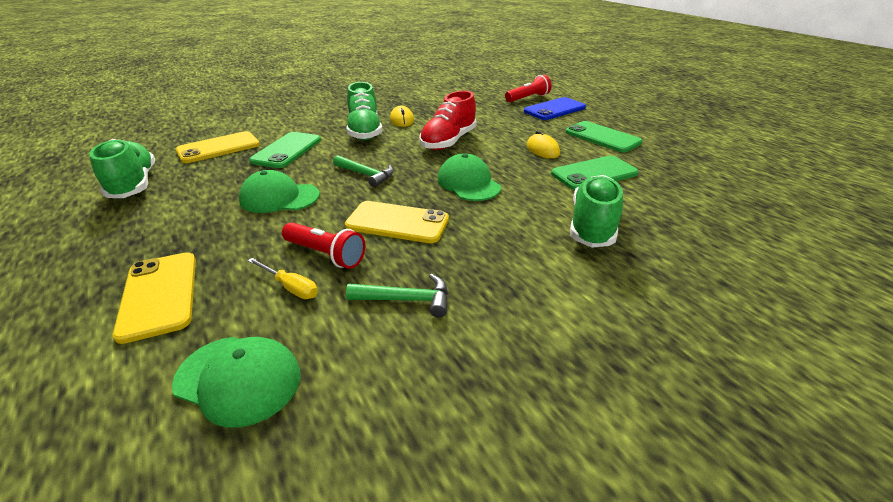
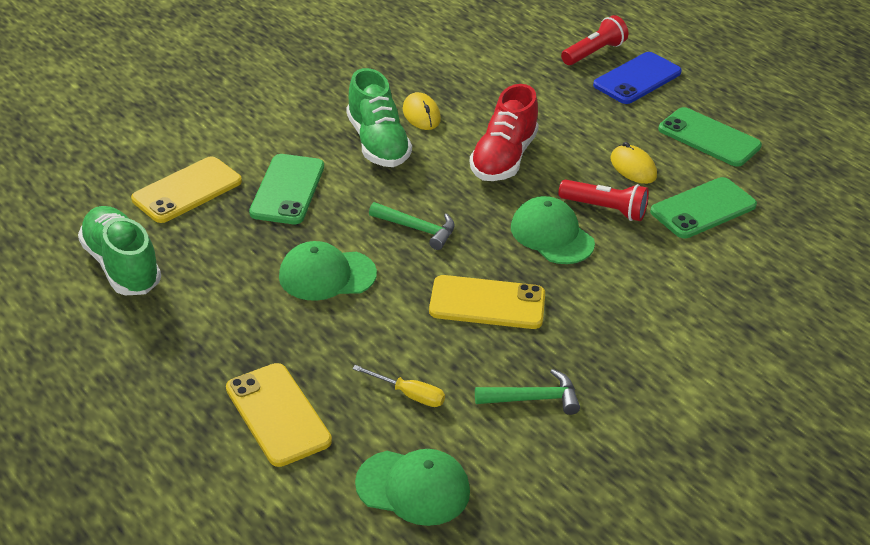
camera: 10 degrees left, 5 degrees up
red flashlight [282,222,365,269] -> red flashlight moved to [559,179,649,221]
green shoe [570,174,623,248] -> none

